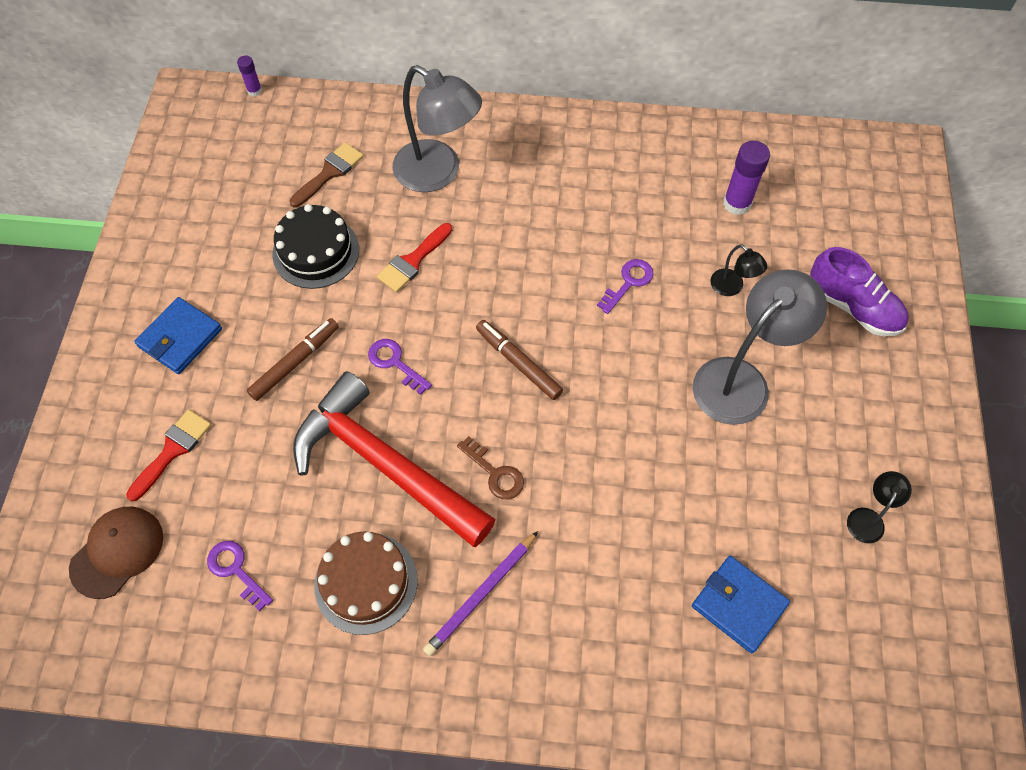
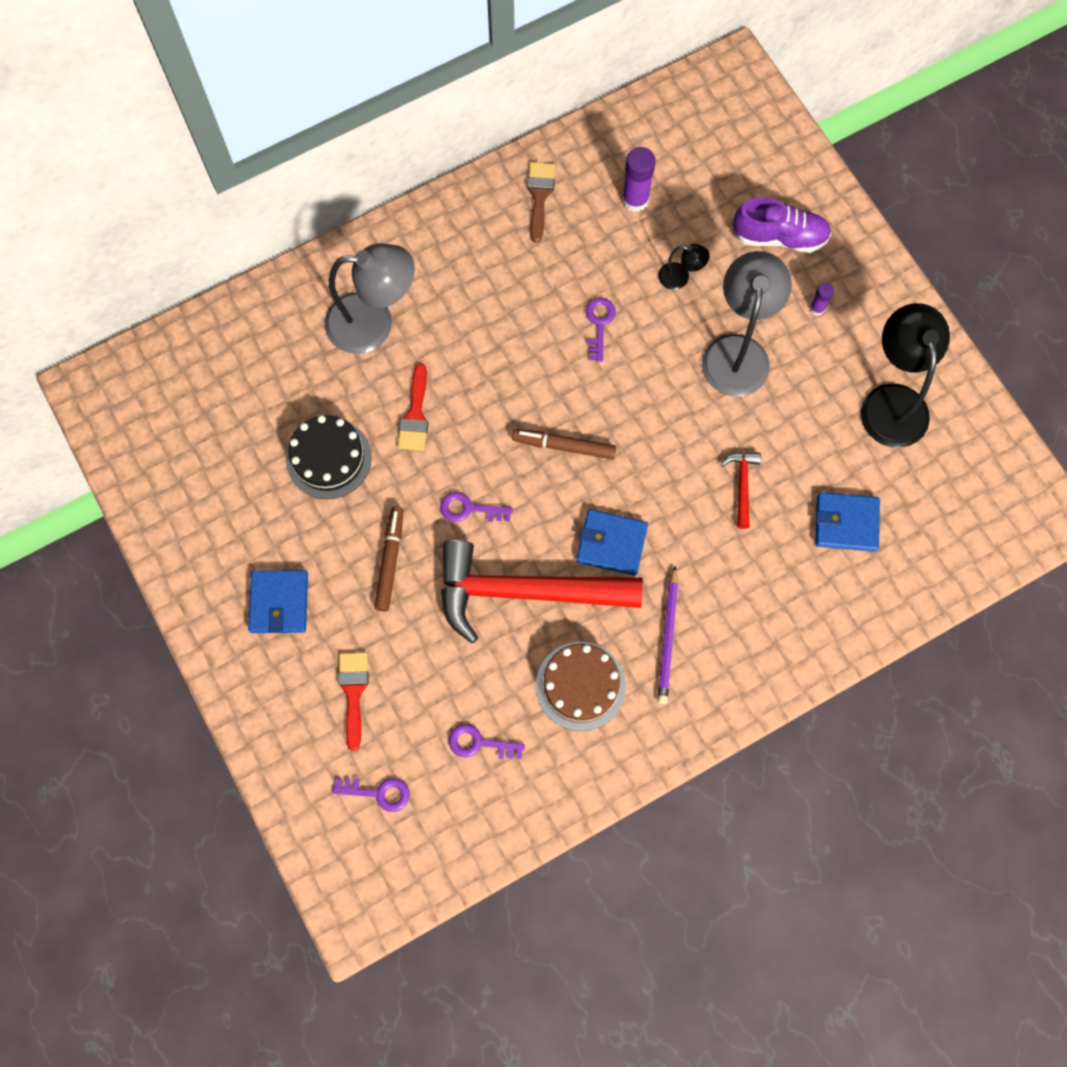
camera: 35 degrees left, 10 degrees up
brown cap [69,507,163,599] -> purple key [333,778,410,812]
purple glue stick [237,55,262,97] -> purple glue stick moved to [810,282,834,316]
brown brush [289,142,364,207] -> brown brush moved to [527,162,555,243]
brown key [457,436,524,499] -> blue wallet [576,509,648,576]
black lamp [847,471,912,543] -> black lamp [861,303,950,448], size x2.18
none -> red hammer [721,453,761,529]

